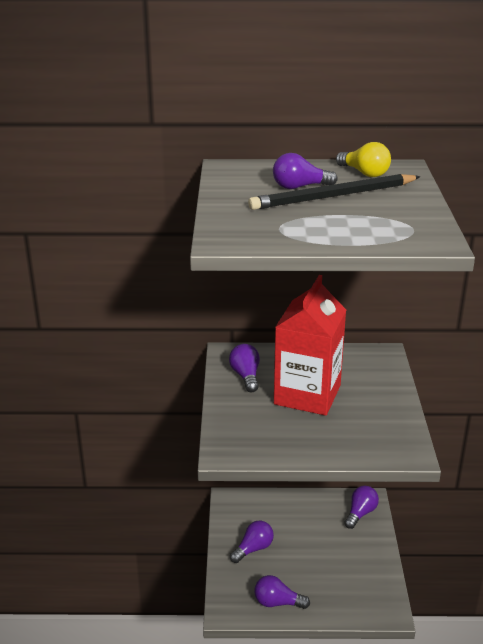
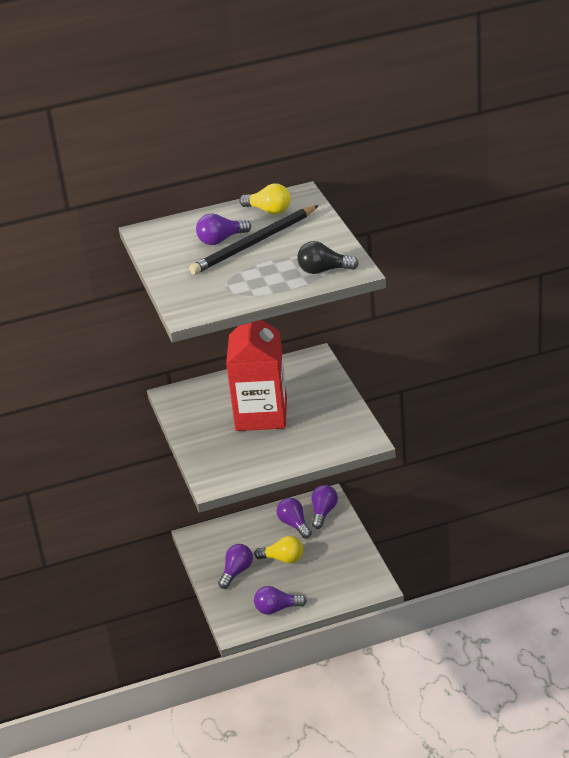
camera: 15 degrees left, 5 degrees up
purple light bulb [229,344,260,392] -> purple light bulb moved to [277,498,312,539]
none -> yellow light bulb [254,536,303,564]
none -> black light bulb [297,241,359,274]

